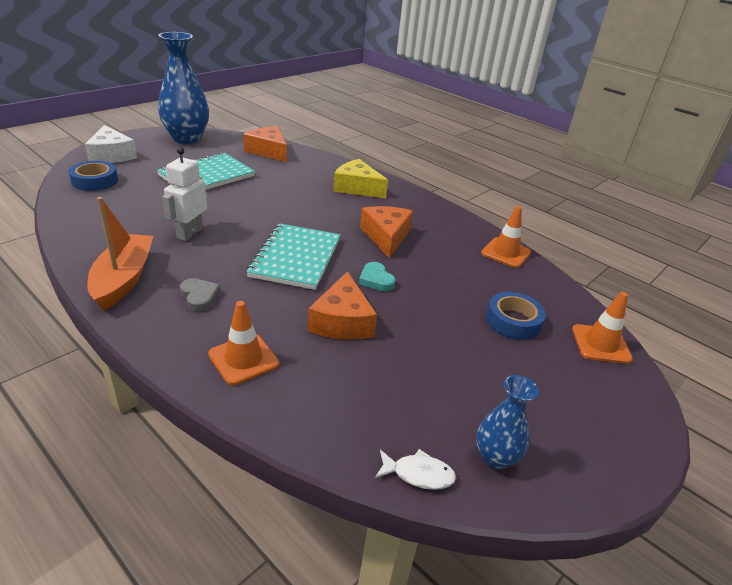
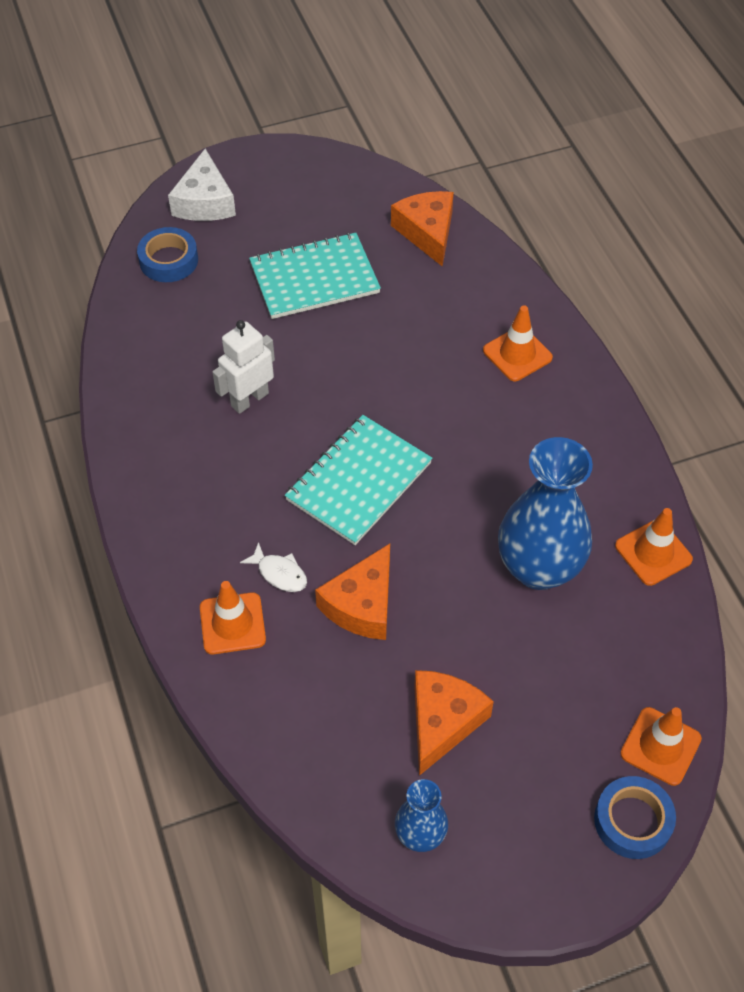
camera: 30 degrees right, 20 degrees up
orange boat [87,197,153,310] -> none
blue vase [158,32,209,144] -> blue vase moved to [498,437,593,590]
grey heart [180,278,220,311] -> none
yellow cheese [333,159,388,198] -> orange traffic cone [483,305,553,381]
turquoise heart [359,262,396,291] -> none
orange cheese [360,206,413,258] -> orange cheese moved to [414,670,494,776]
white fish [375,449,456,490] -> white fish moved to [240,542,307,592]
blue tape [486,292,546,340] -> blue tape moved to [594,776,676,859]

